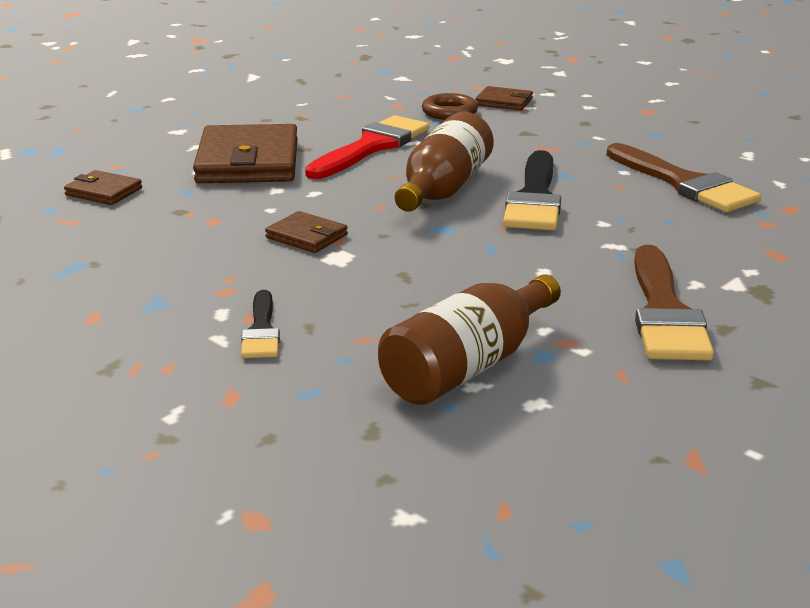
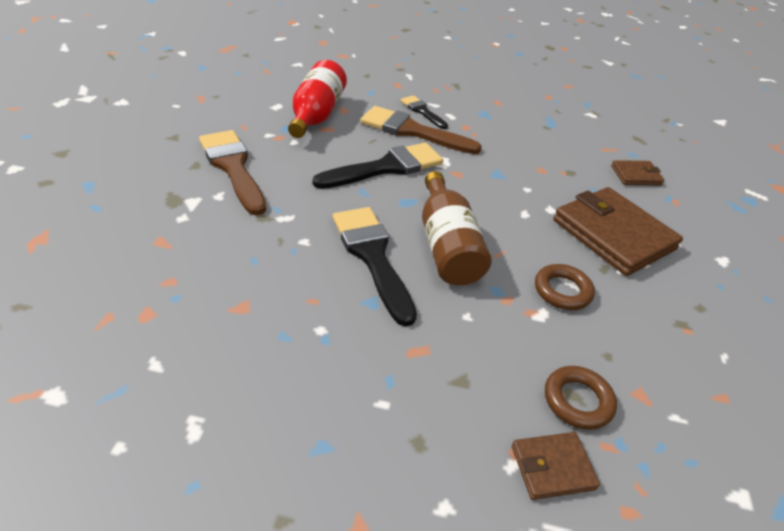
camera: 145 degrees right, 15 degrees up
brown wallet [265,211,348,253] -> none
red brush [305,115,429,179] -> brown ring [535,264,595,310]
brown bottle [378,274,561,405] -> red bottle [288,60,347,138]
brown brush [607,143,761,212] -> brown brush moved to [360,106,482,154]
none -> black brush [312,143,443,189]

